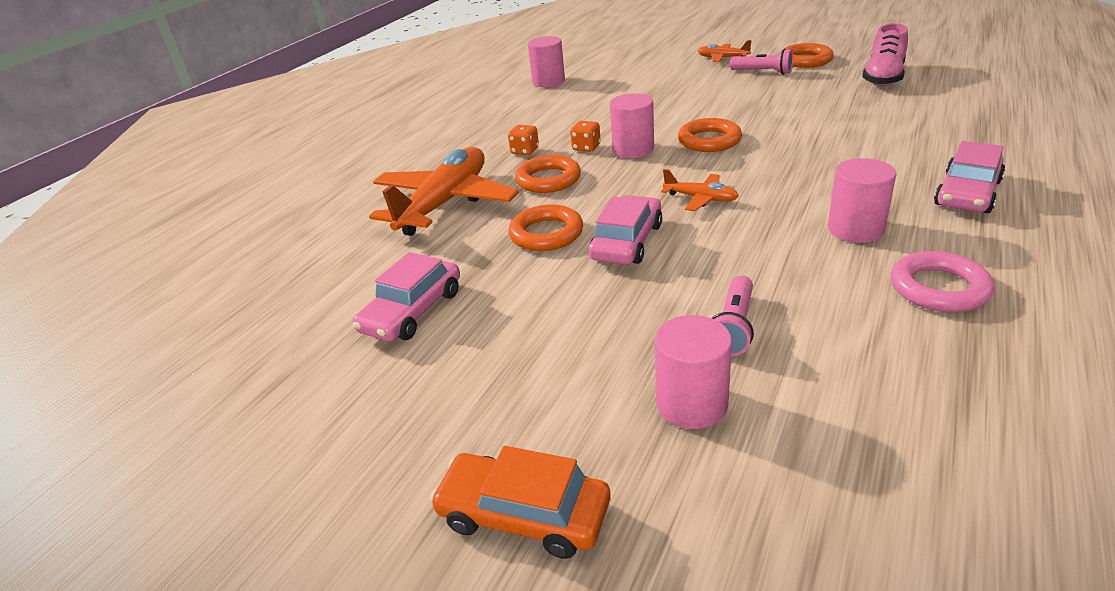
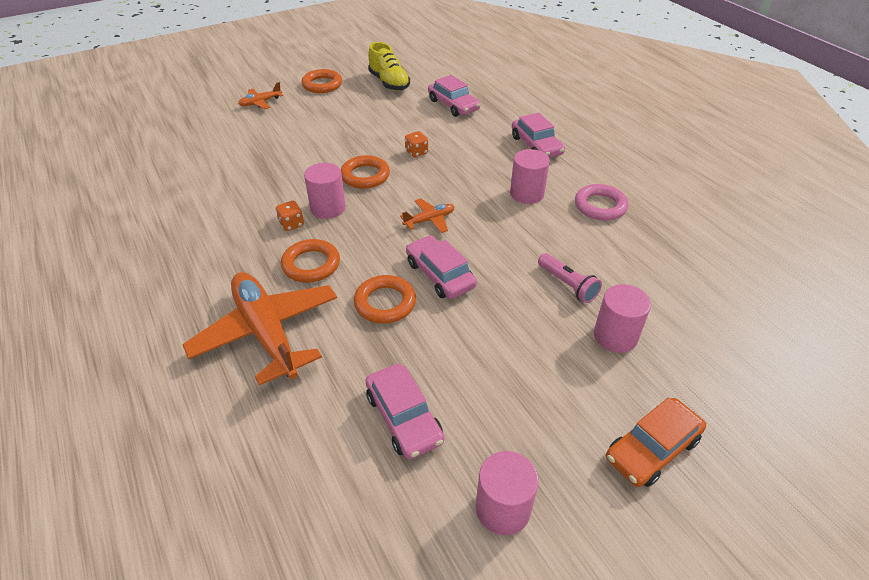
camera: 60 degrees left, 10 degrees up
orange dice [508,125,539,155] -> orange dice moved to [405,131,428,157]
pink cylinder [528,36,565,87] -> pink cylinder moved to [476,451,539,535]
pink flashlight [730,49,793,75] -> none
pink shoe [862,23,908,86] -> yellow shoe [368,42,410,91]
none -> pink car [428,75,480,117]

